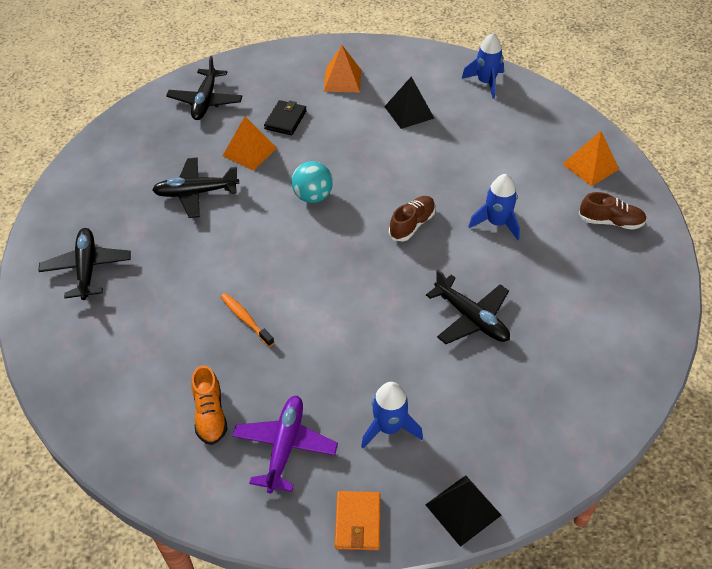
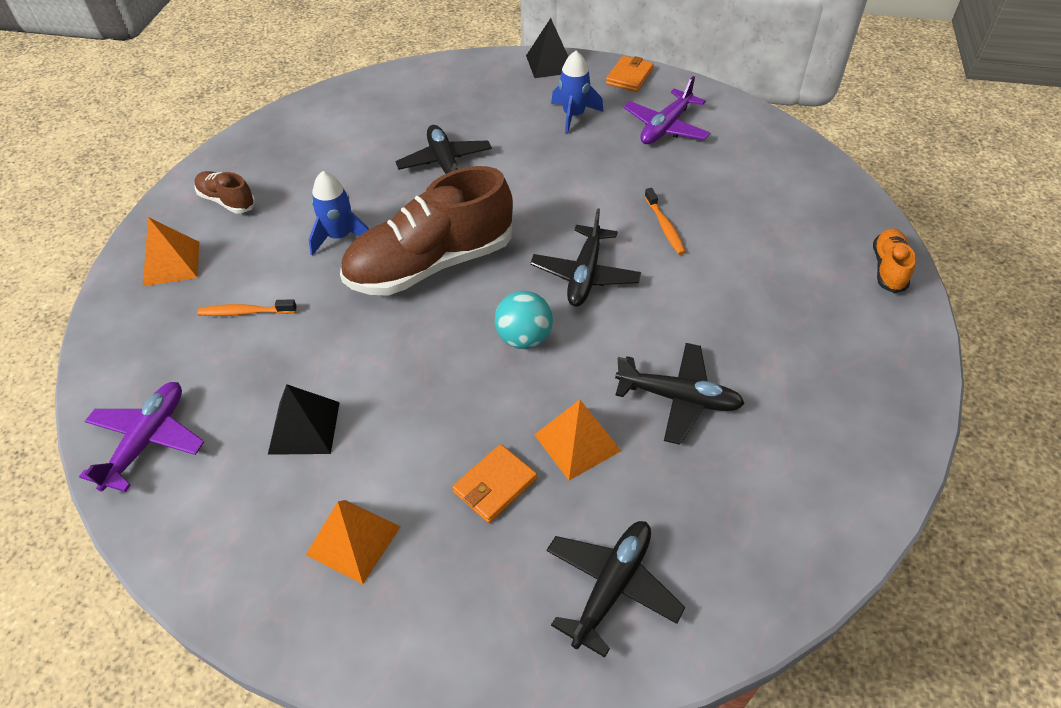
camera: 155 degrees left, 0 degrees up
black plane [38,228,131,300] -> black plane moved to [530,208,641,307]
orange shoe [191,365,227,445] -> orange shoe moved to [873,228,916,293]
black wallet [264,100,307,135] -> orange wallet [452,444,537,523]
brown shoe [389,196,436,242] -> brown shoe [340,166,513,296], size x2.20
blue rocket [461,33,504,99] -> purple plane [79,382,204,492]
none -> orange toothbrush [197,299,297,316]

